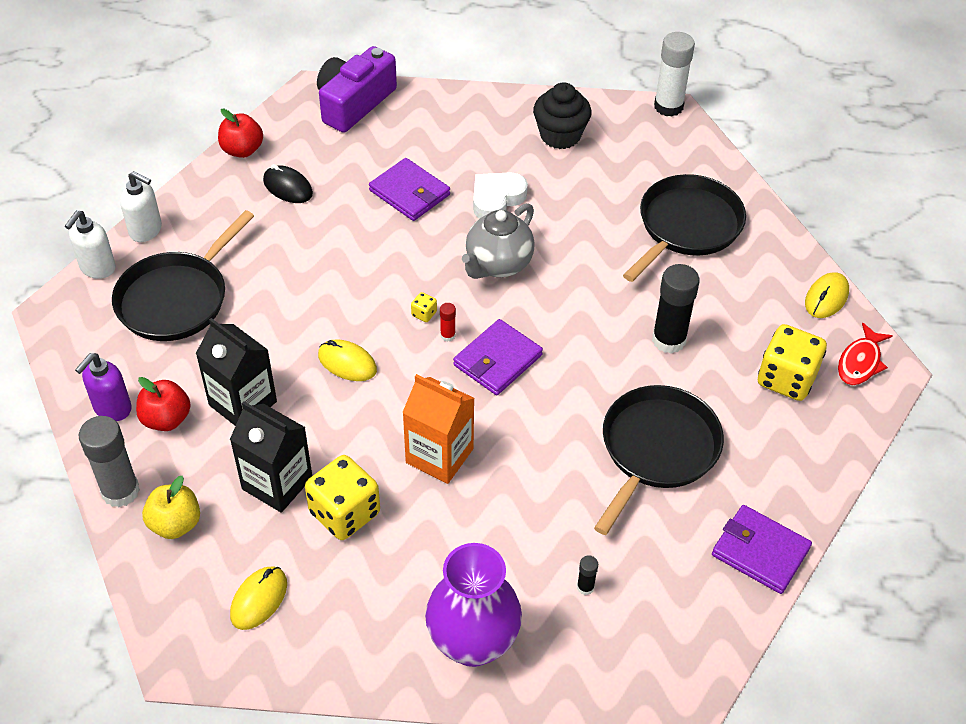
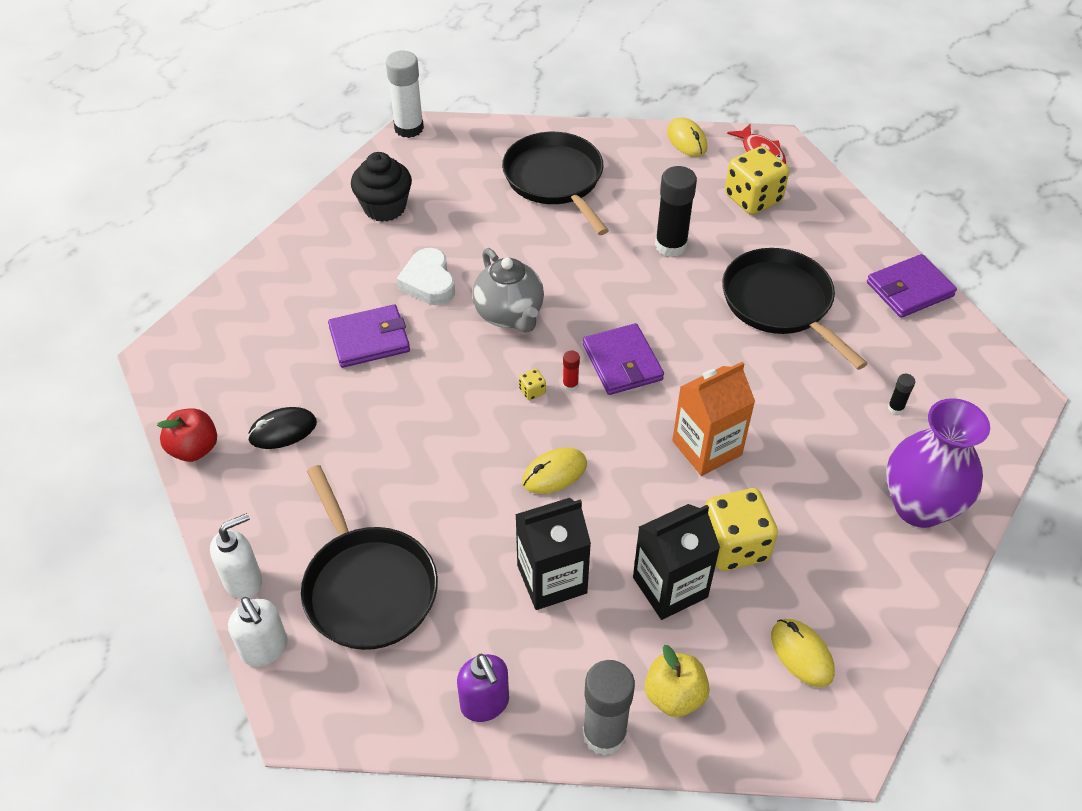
camera: 60 degrees left, 0 degrees up
red apple [136,377,191,431] -> none
purple camera [317,46,397,133] -> none

